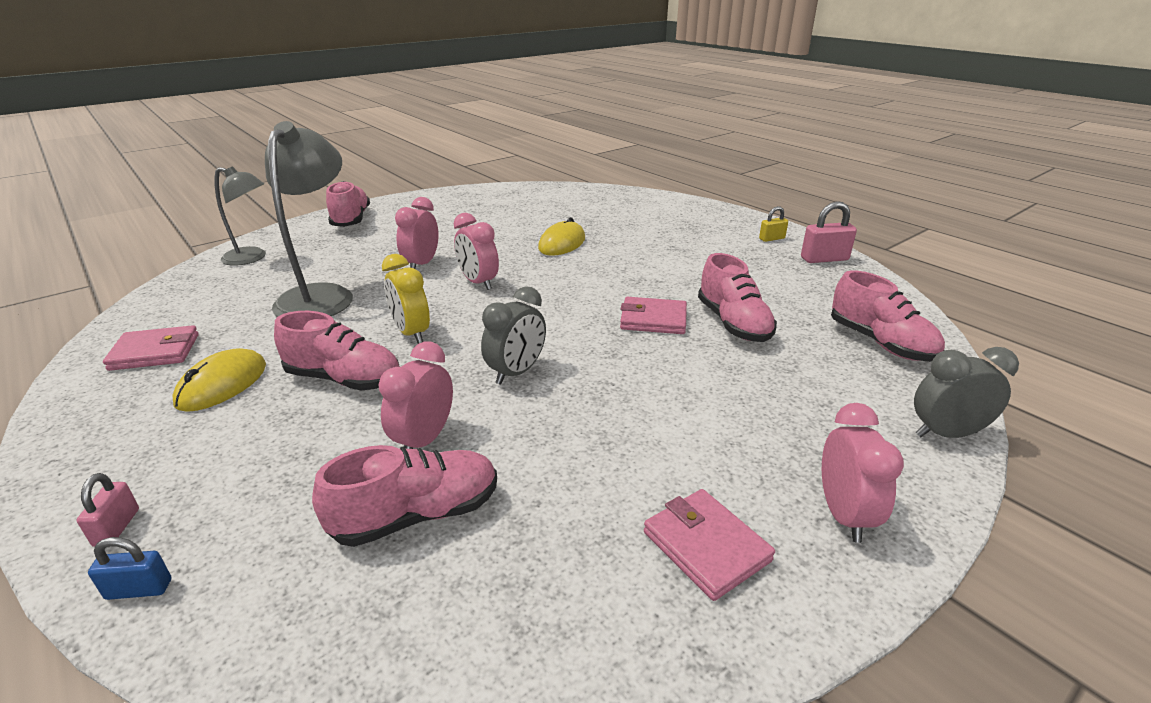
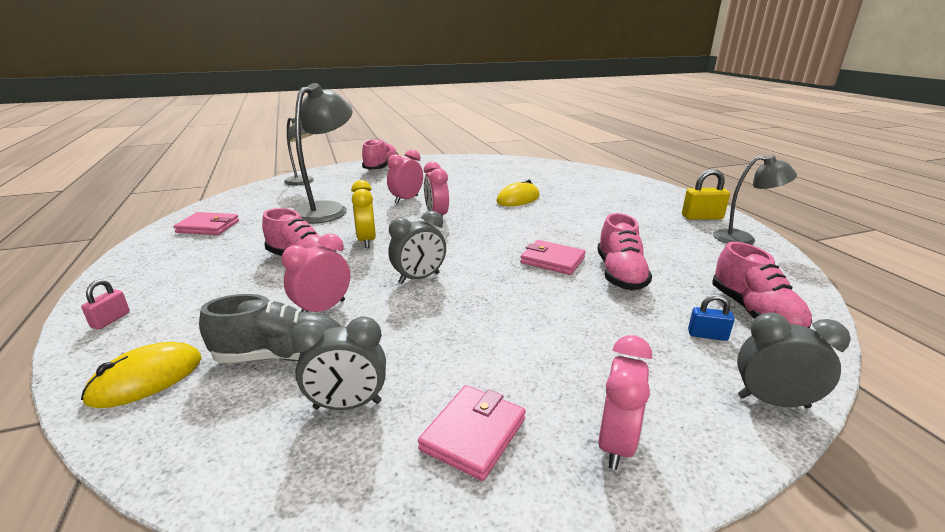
camera: 20 degrees right, 5 degrees down
blue padlock [88,537,171,600] -> blue padlock moved to [688,295,735,341]
yellow mouse [172,348,266,412] -> yellow mouse moved to [81,342,201,408]
pink shoe [312,445,497,547] -> grey shoe [199,294,341,363]
pink wallet [644,489,775,601] -> pink wallet turned 45 degrees clockwise [418,385,526,481]
yellow padlock [759,206,788,242] -> yellow padlock [682,169,730,220], size x1.65
pink padlock [801,201,857,263] -> grey lamp [713,155,797,245]
none -> grey clock [291,317,386,410]

